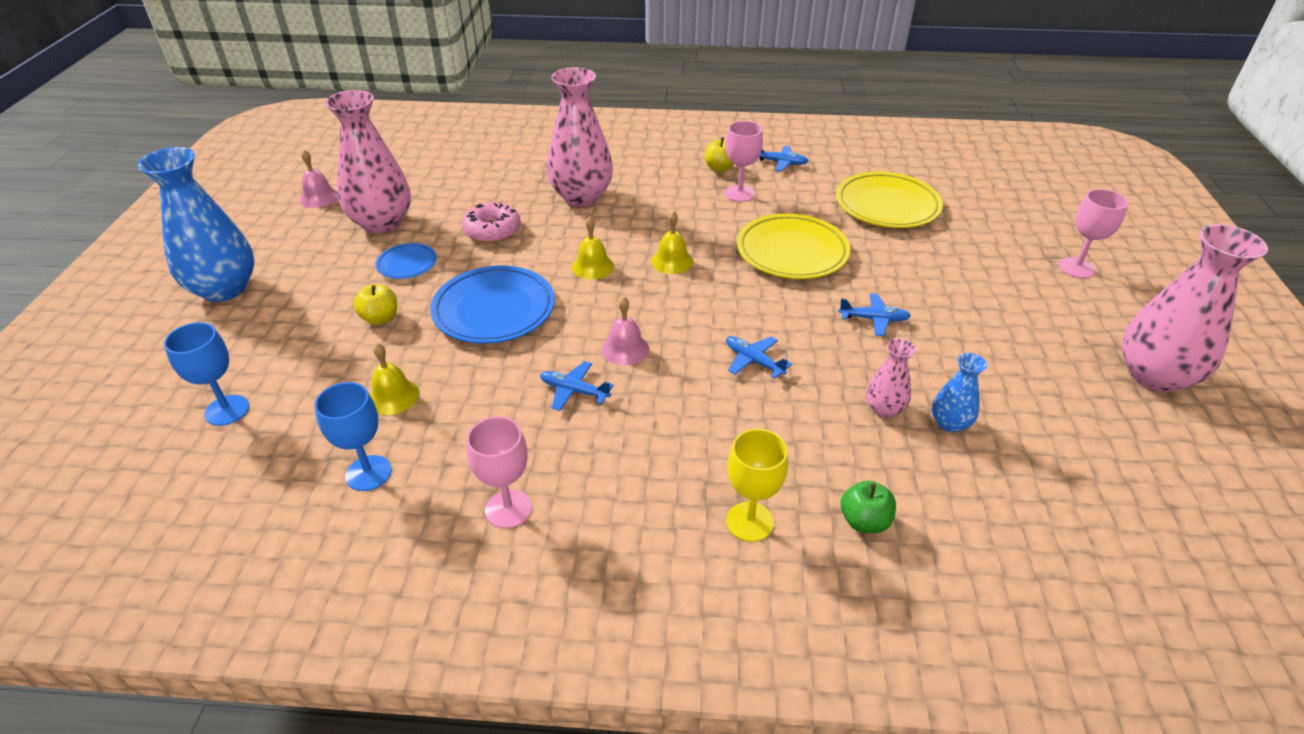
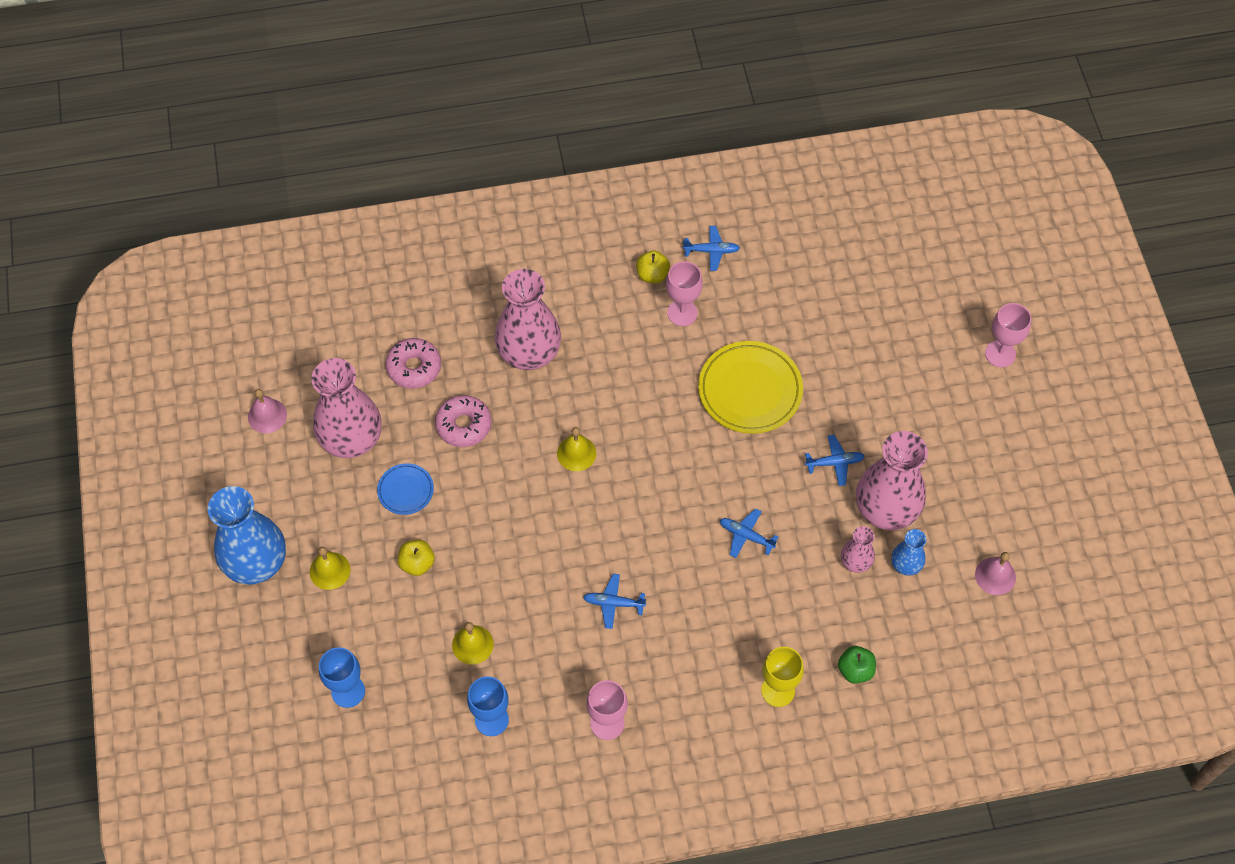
camera: 15 degrees left, 20 degrees up
blue plate [430,266,555,344] -> none
pink bell [601,296,649,365] -> pink bell moved to [975,552,1016,595]
yellow bell [651,211,693,274] -> yellow bell moved to [310,547,350,590]
yellow plate [836,172,943,228] -> none
pink vase [1122,224,1268,392] -> pink vase moved to [856,431,928,530]
none -> pink donut [385,338,441,389]

